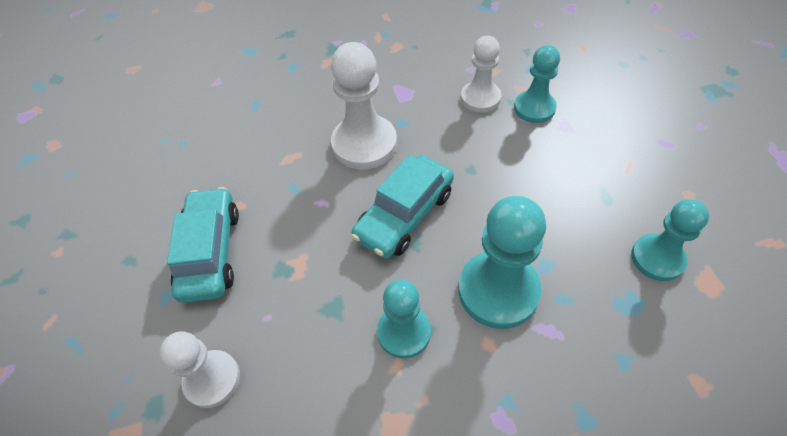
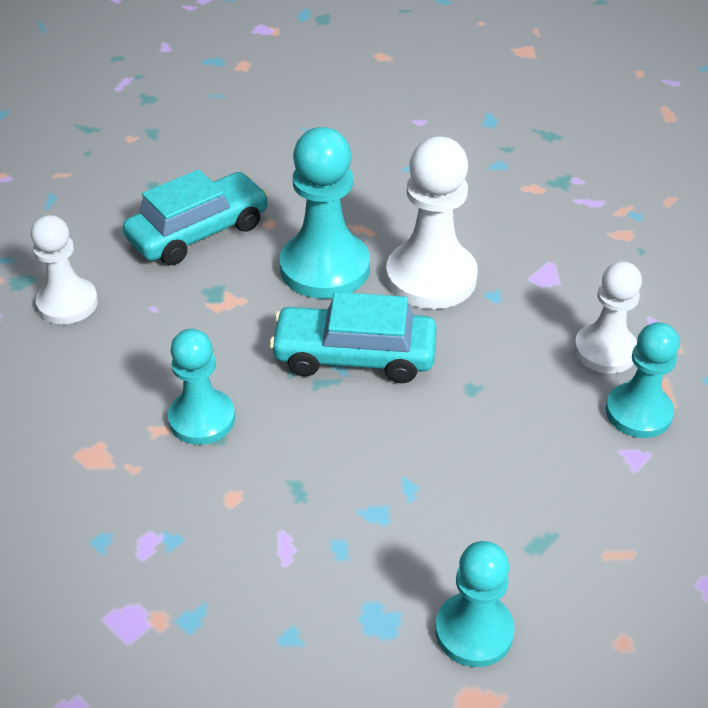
camera: 55 degrees right, 10 degrees down
turquoise pawn [458,196,546,329] -> turquoise pawn moved to [280,127,370,299]

